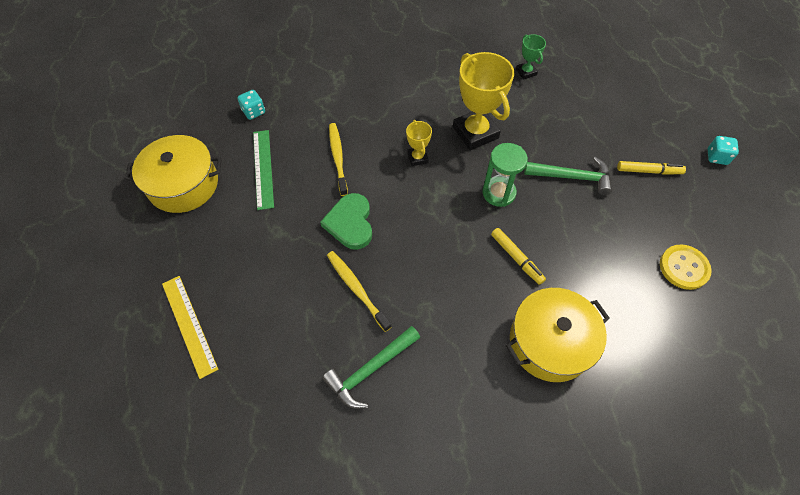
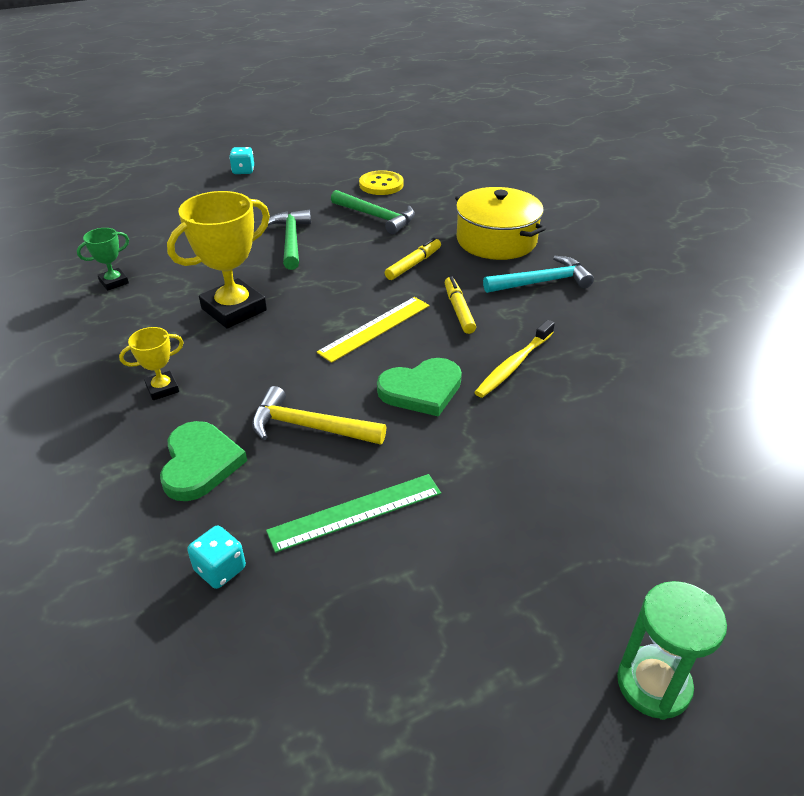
camera: 105 degrees left, 20 degrees down
yellow pot [125,135,221,213] -> none
yellow ruler [162,276,218,379] -> yellow ruler moved to [317,297,430,363]
green hammer [322,326,420,409] -> green hammer moved to [331,190,415,234]
yellow toothbrush [329,123,348,196] -> yellow hammer [252,386,386,445]
yellow trophy [406,120,432,166] -> yellow trophy moved to [119,327,184,400]
green hourglass [482,143,528,207] -> green hourglass moved to [617,581,727,720]
yellow marker [617,161,686,174] -> yellow marker moved to [445,276,476,334]
none -> green heart [160,421,247,501]
none -> turquoise hammer [483,256,594,293]

